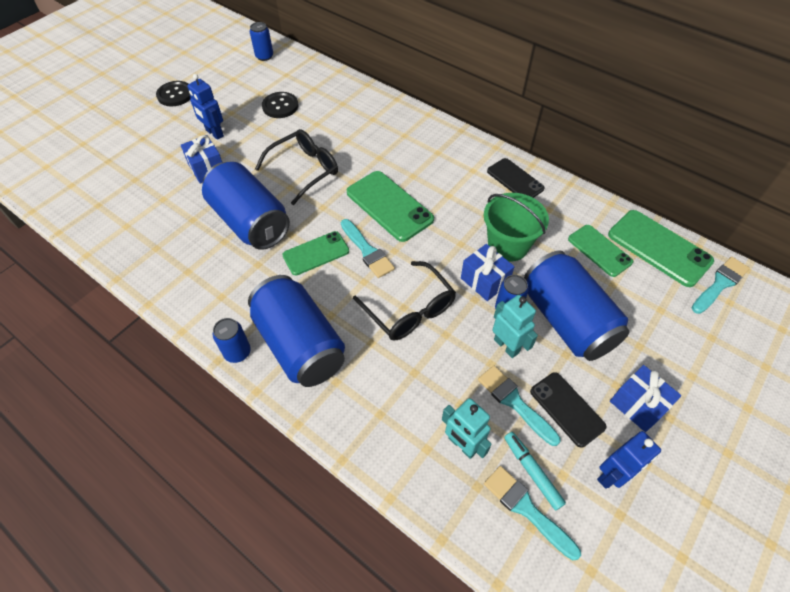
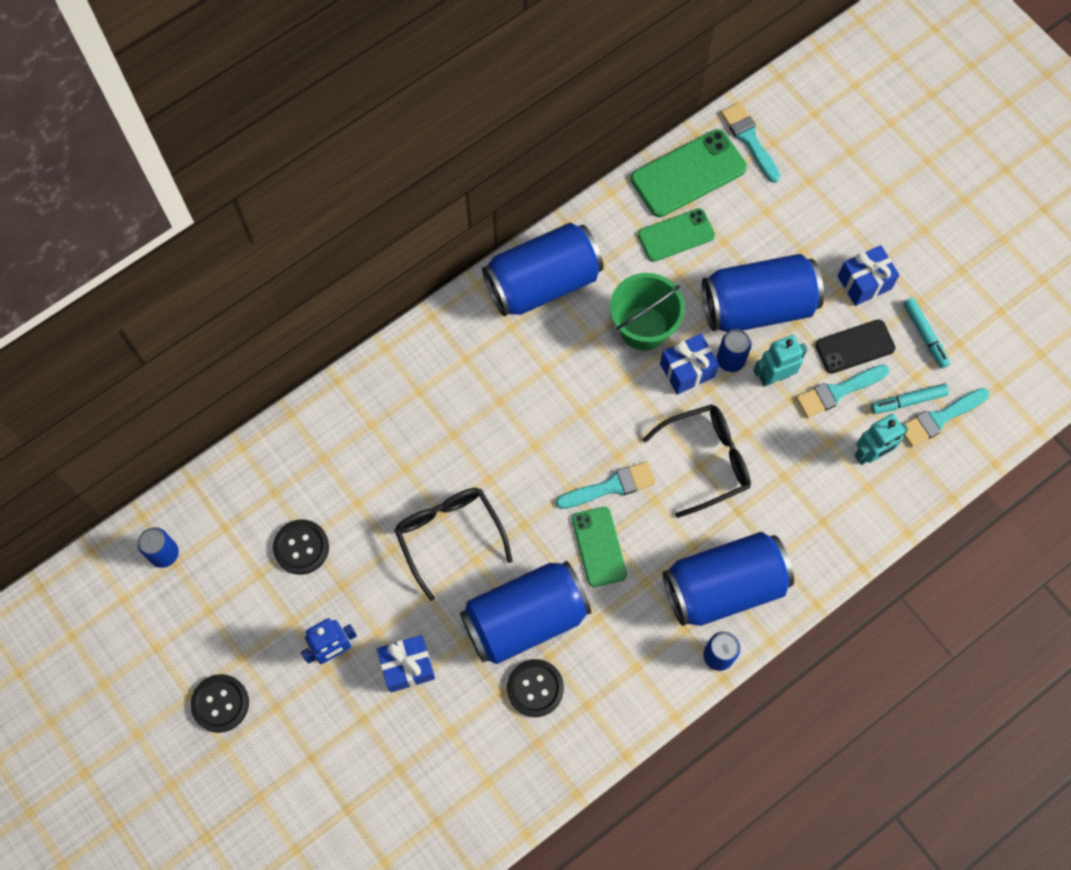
camera: 75 degrees left, 15 degrees up
green phone [347,171,434,242] -> none
black phone [487,158,545,198] -> blue can [482,222,604,317]
blue robot [597,431,661,489] -> turquoise marker [903,298,950,368]
none -> black button [507,659,564,717]

